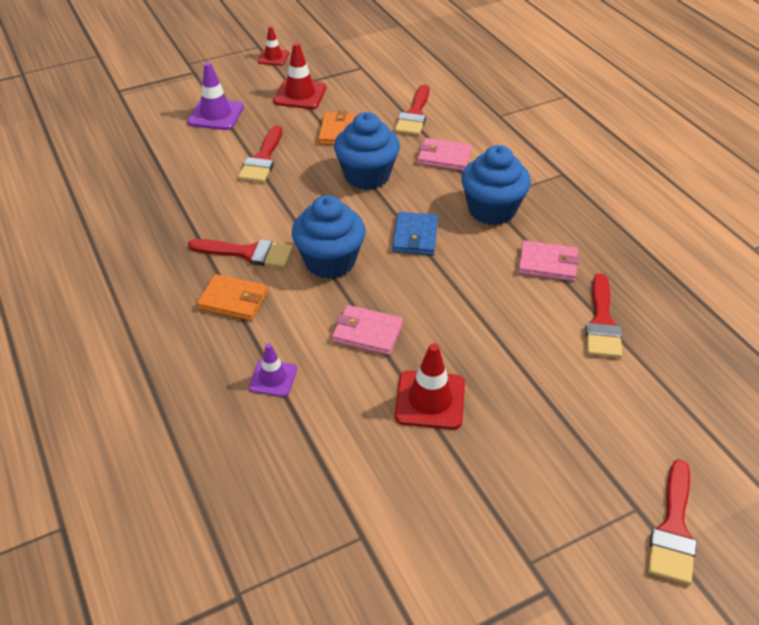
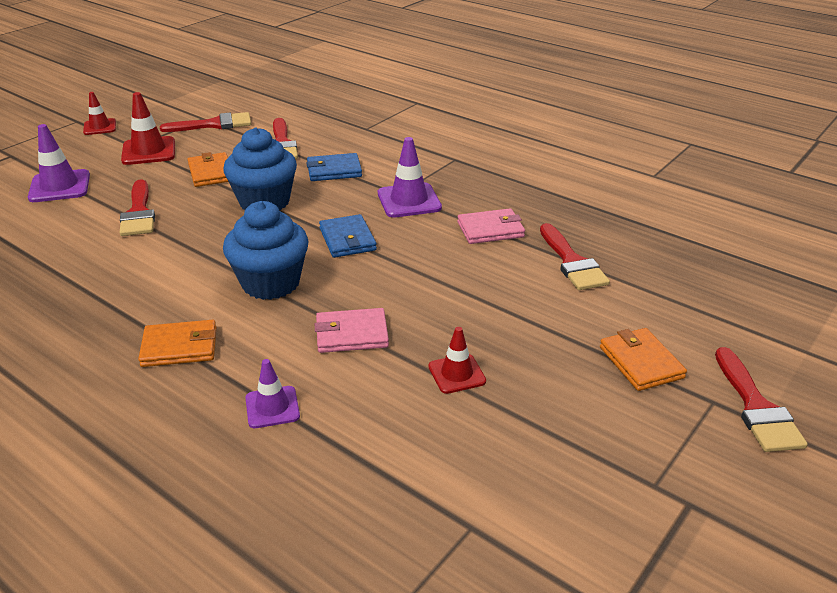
camera: 25 degrees left, 10 degrees down
red brush [188,239,293,268] -> red brush moved to [160,112,251,132]
red traffic cone [395,343,465,430] -> red traffic cone [428,327,486,394], size x0.64
pink wallet [417,138,472,171] -> blue wallet [306,153,362,181]
blue cupcake [461,145,531,225] -> purple traffic cone [378,137,442,218]
none -> orange wallet [600,328,687,391]

